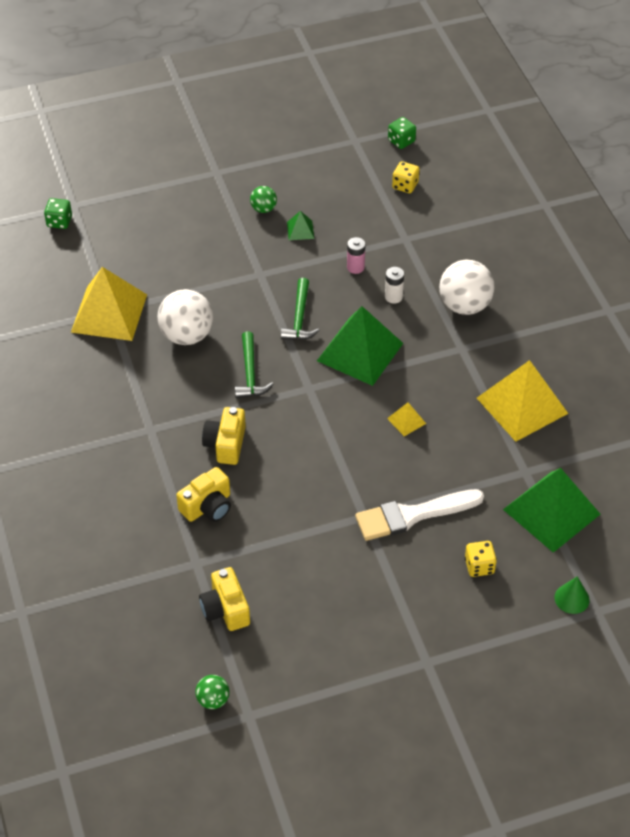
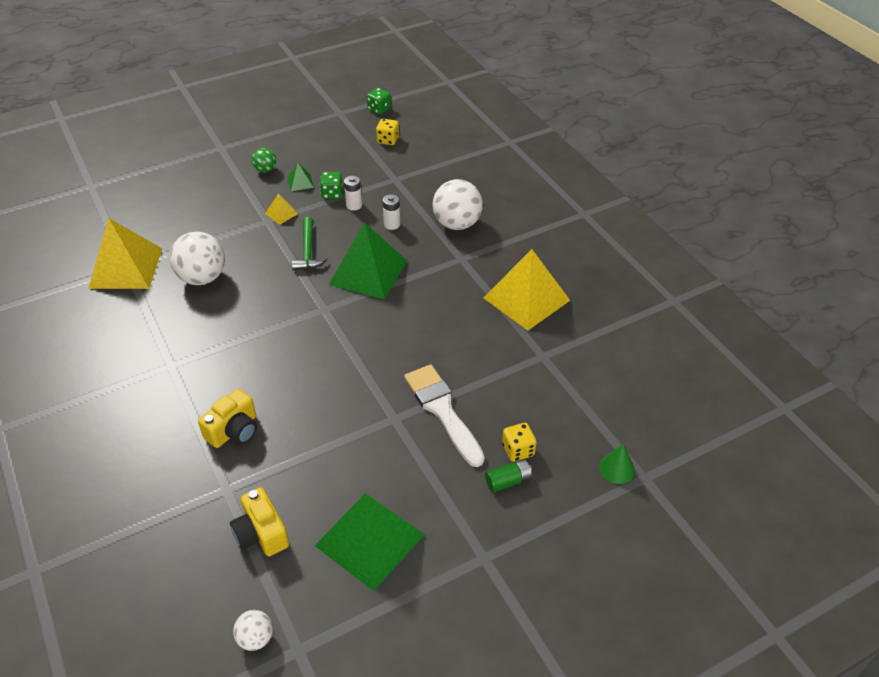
camera: 10 degrees left, 5 degrees down
green dice [44,198,72,229] -> green dice moved to [320,172,343,199]
green ball [195,675,230,709] -> white ball [233,610,273,651]
yellow camera [202,407,246,465] -> none
green hammer [235,331,274,398] -> none
pink battery [347,237,365,274] -> white battery [344,176,362,211]
white brush [355,489,484,541] -> white brush turned 90 degrees clockwise [404,364,485,467]
yellow pyramid [387,403,426,436] -> yellow pyramid moved to [265,194,298,225]
green pyramid [503,468,600,553] -> green pyramid moved to [315,494,425,591]
none -> green battery [485,459,532,492]

